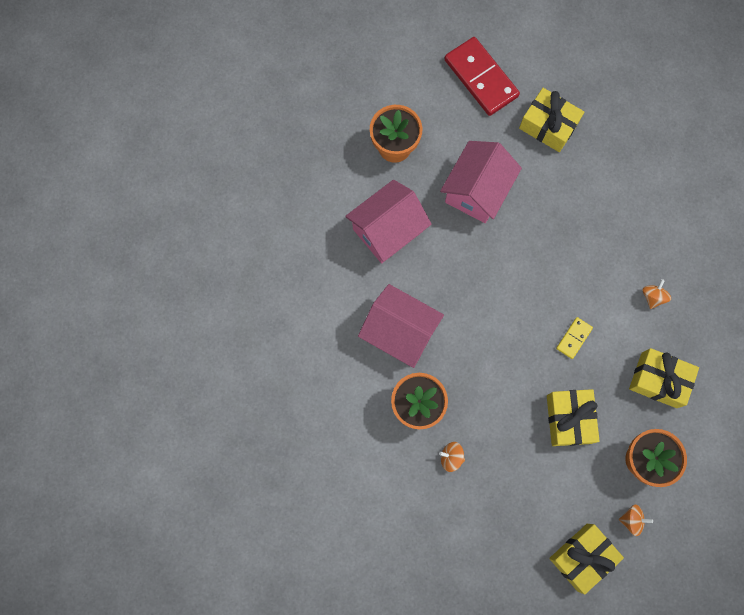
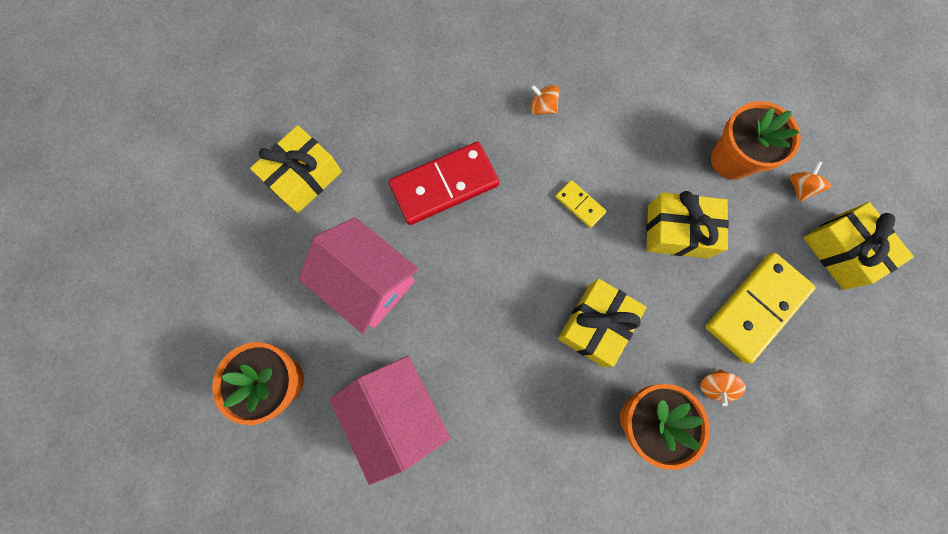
camera: 80 degrees left, 0 degrees up
pink house [358,284,444,368] -> none
red domino [444,37,520,116] -> red domino moved to [389,142,499,225]
yellow gift [629,348,699,408] -> yellow gift moved to [558,279,647,367]
none -> yellow domino [706,253,815,363]

